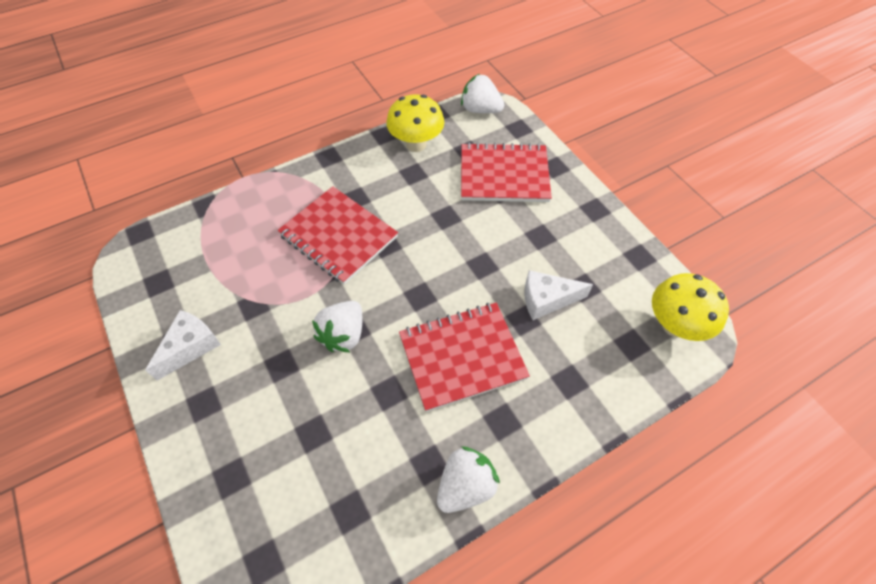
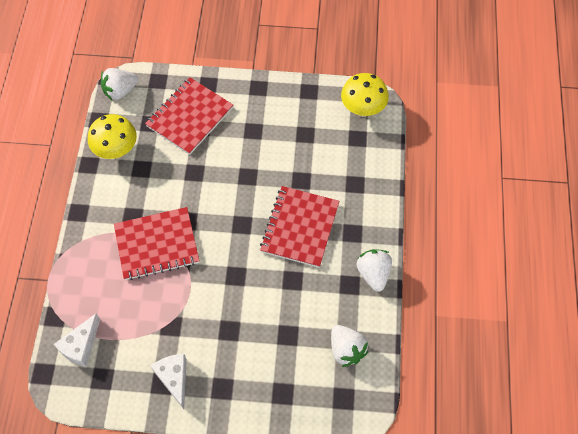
camera: 55 degrees left, 5 degrees up
white strawberry [312,301,362,352] -> white strawberry moved to [331,325,369,367]
white cheese [524,270,593,320] -> white cheese moved to [54,313,100,367]

